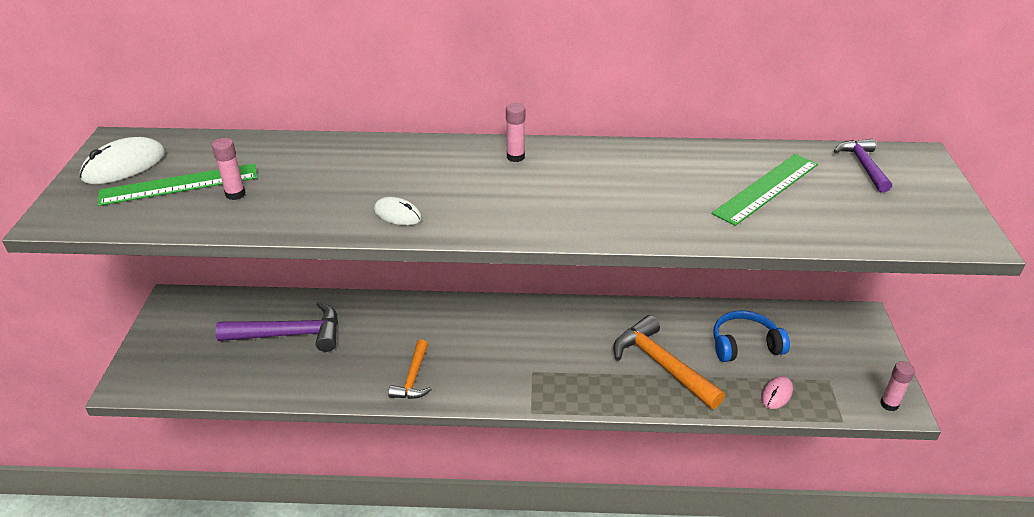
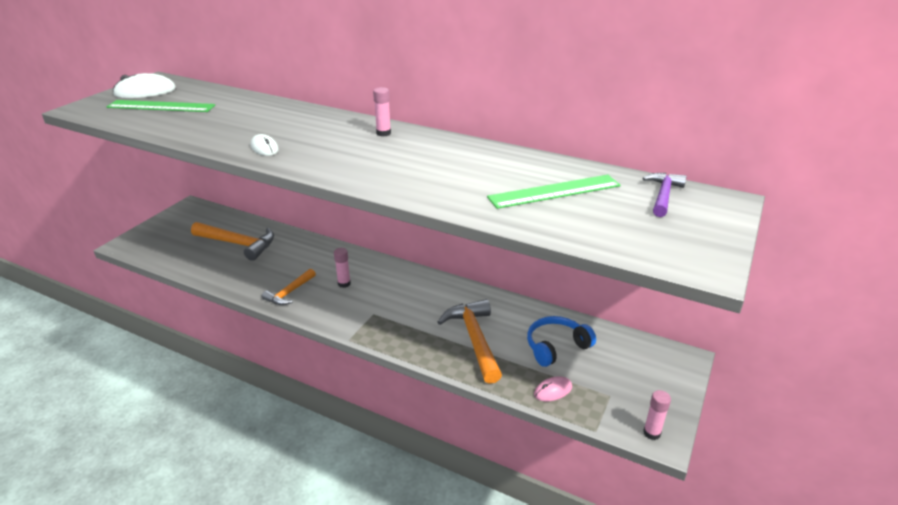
camera: 25 degrees right, 5 degrees down
pink glue stick [212,138,246,200] -> pink glue stick moved to [334,248,351,288]
purple hammer [215,301,338,352] -> orange hammer [191,222,274,261]
blue headphones [713,310,790,362] -> blue headphones turned 45 degrees counterclockwise [527,316,596,367]

